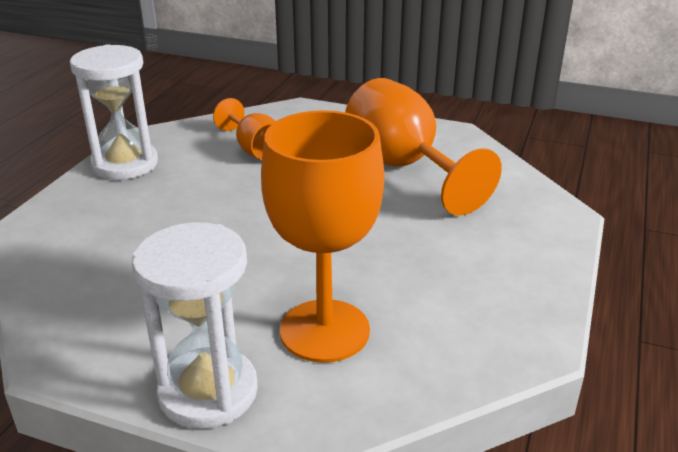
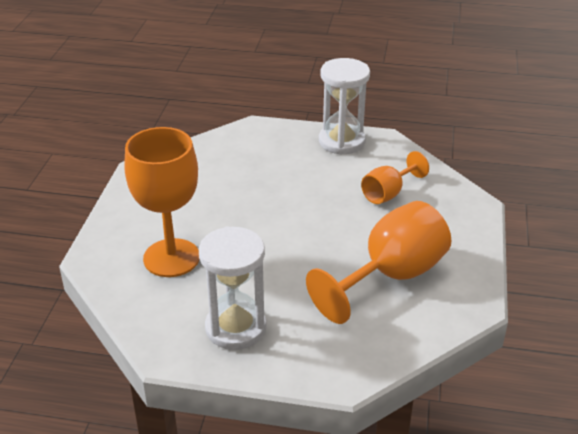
camera: 80 degrees right, 5 degrees up
white hourglass [132,222,258,429] -> white hourglass moved to [199,227,267,350]

